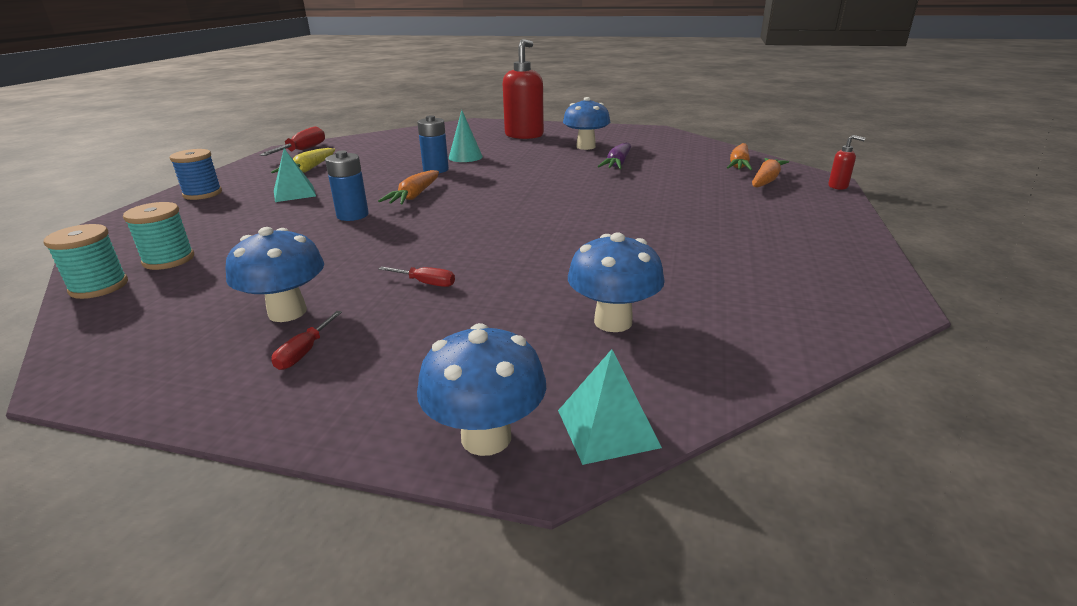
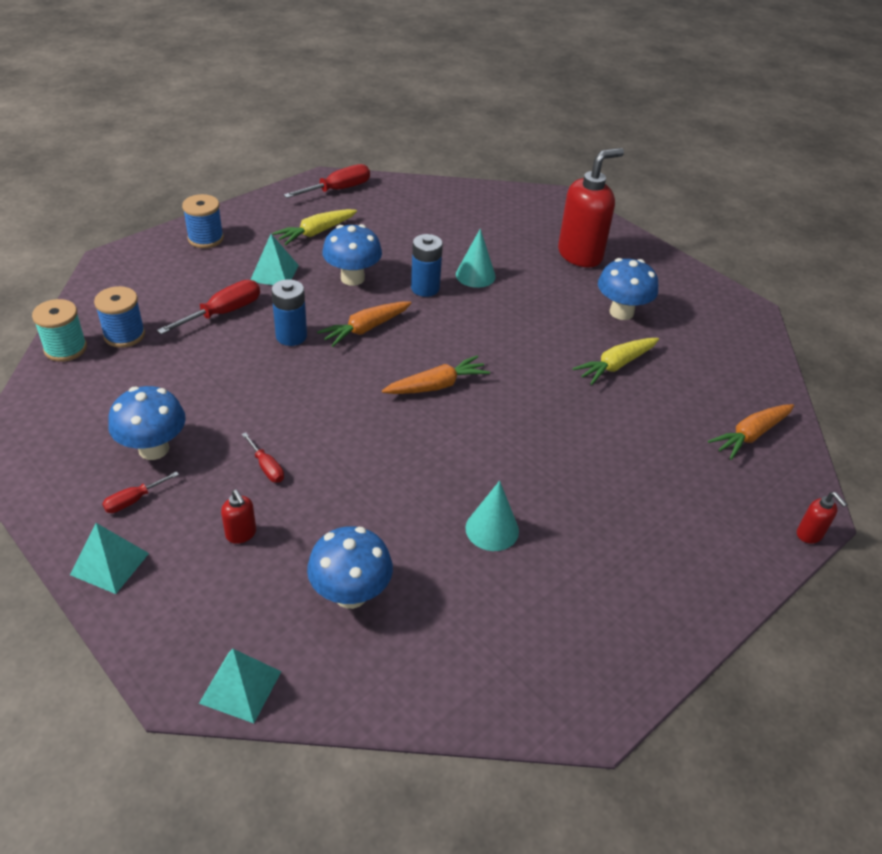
camera: 30 degrees right, 15 degrees up
turquoise spool [123,202,194,270] -> blue spool [94,286,145,348]
blue mushroom [417,323,546,456] -> blue mushroom moved to [322,224,382,286]
purple carrot [598,143,631,169] -> yellow carrot [572,338,659,385]
orange carrot [752,158,789,188] -> orange carrot moved to [382,355,490,394]
none -> turquoise pyramid [70,523,149,594]
none -> red screwdriver [157,280,260,334]
none -> red soap dispenser [221,490,256,544]
none -> turquoise cone [465,481,519,551]

